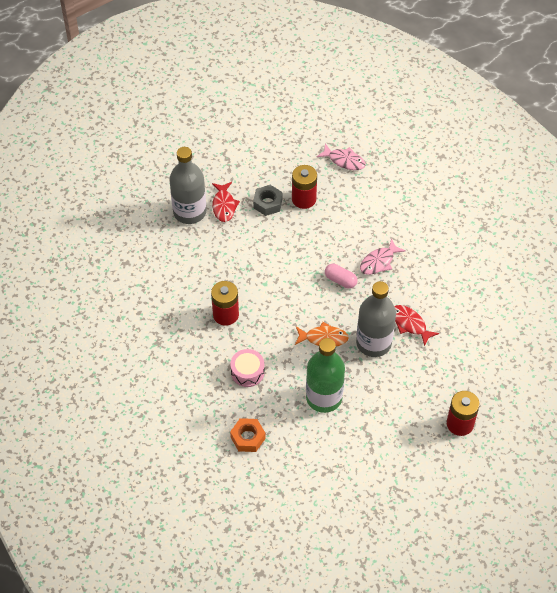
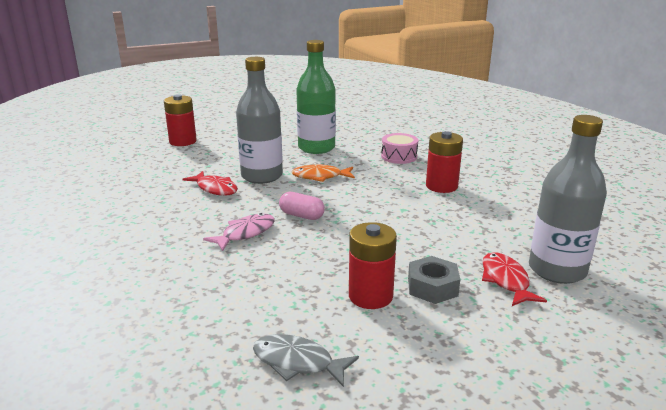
camera: 175 degrees right, 30 degrees down
orange nut [230,418,265,452] -> none
pink fish [317,143,366,170] -> grey fish [253,334,359,387]

